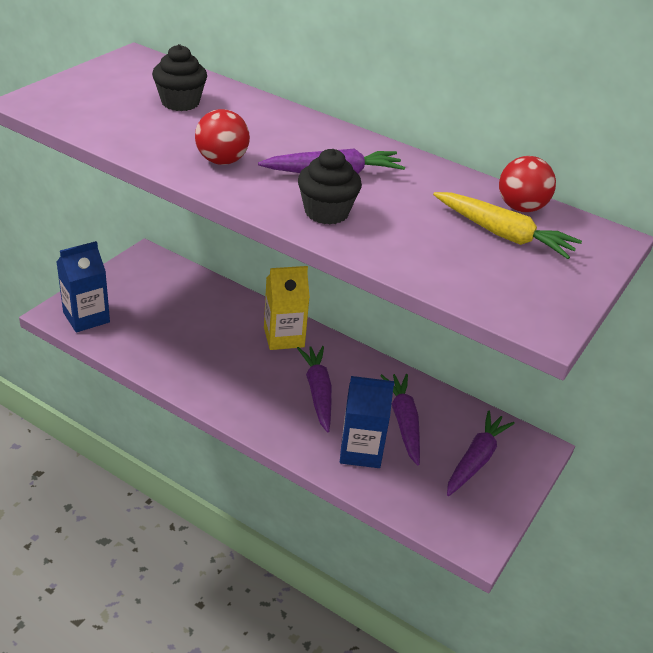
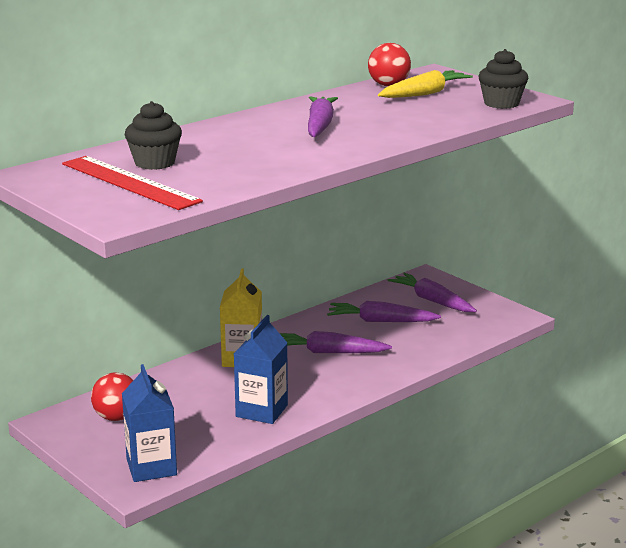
camera: 70 degrees left, 15 degrees down
red ball [195,109,250,165] -> red ball moved to [91,373,133,421]
black cupcake [298,149,362,224] -> black cupcake moved to [478,49,528,109]
blue carton [340,376,394,468] -> blue carton moved to [234,315,288,424]
none -> red ruler [62,156,203,210]

